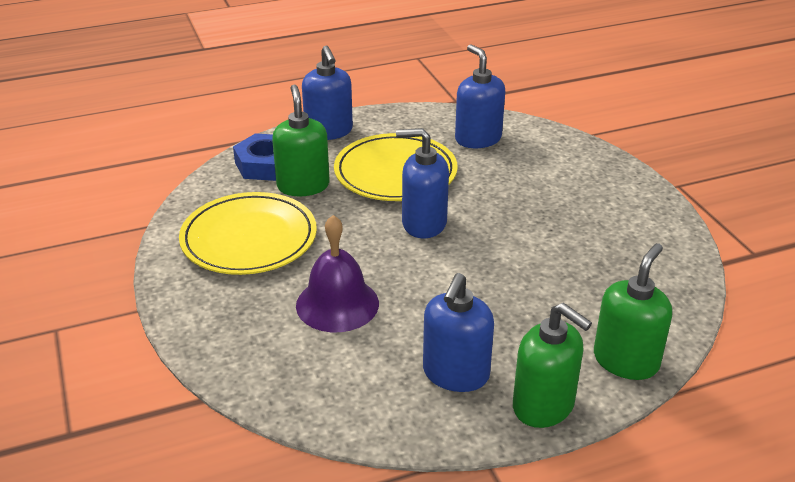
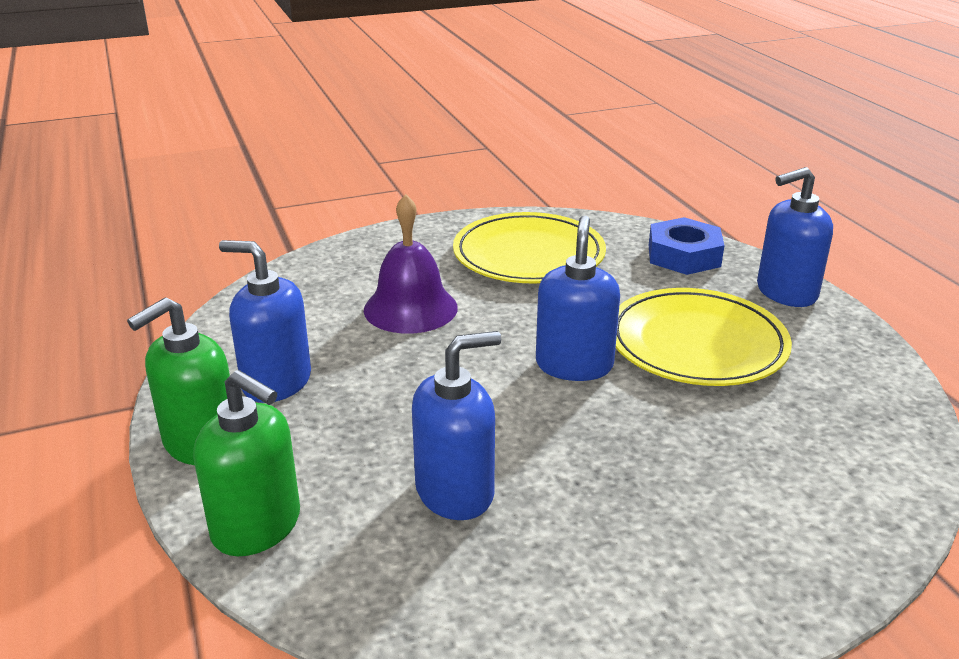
camera: 90 degrees right, 5 degrees down
green soap dispenser [272,85,330,196] -> none
blue soap dispenser [455,44,505,148] -> blue soap dispenser moved to [412,331,501,520]

